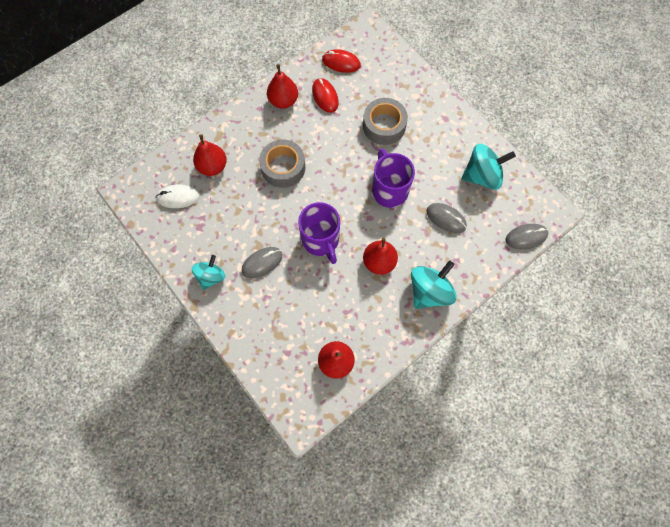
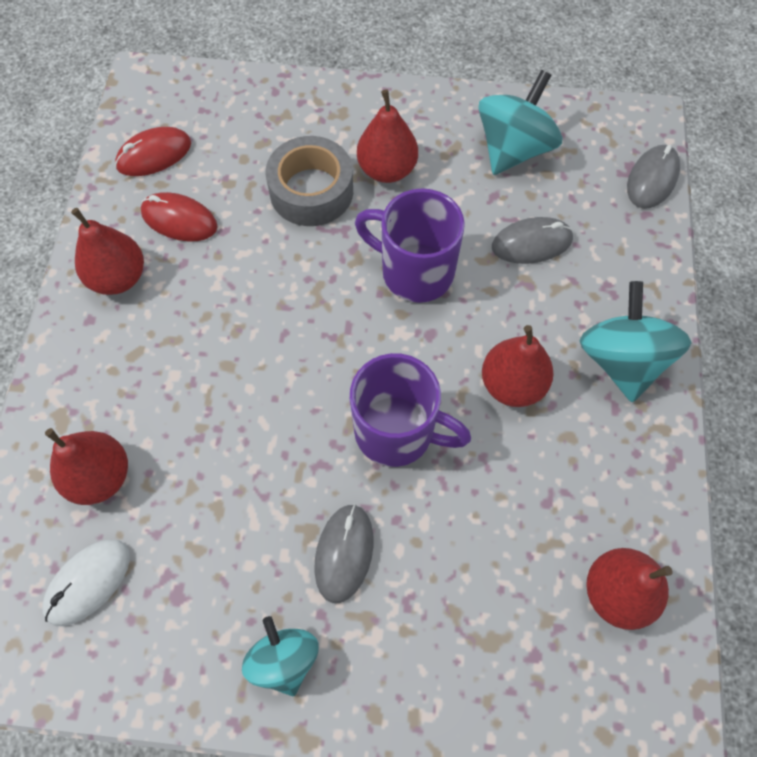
camera: 45 degrees left, 5 degrees down
grey tape [259,139,305,188] -> none
none -> red pear [357,89,418,183]

